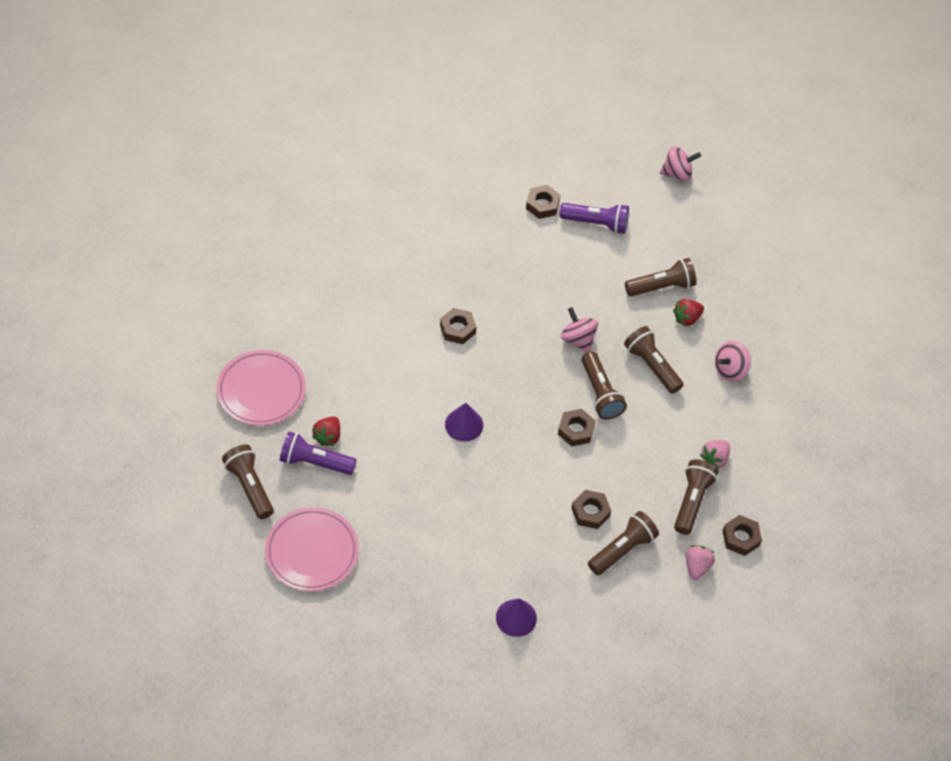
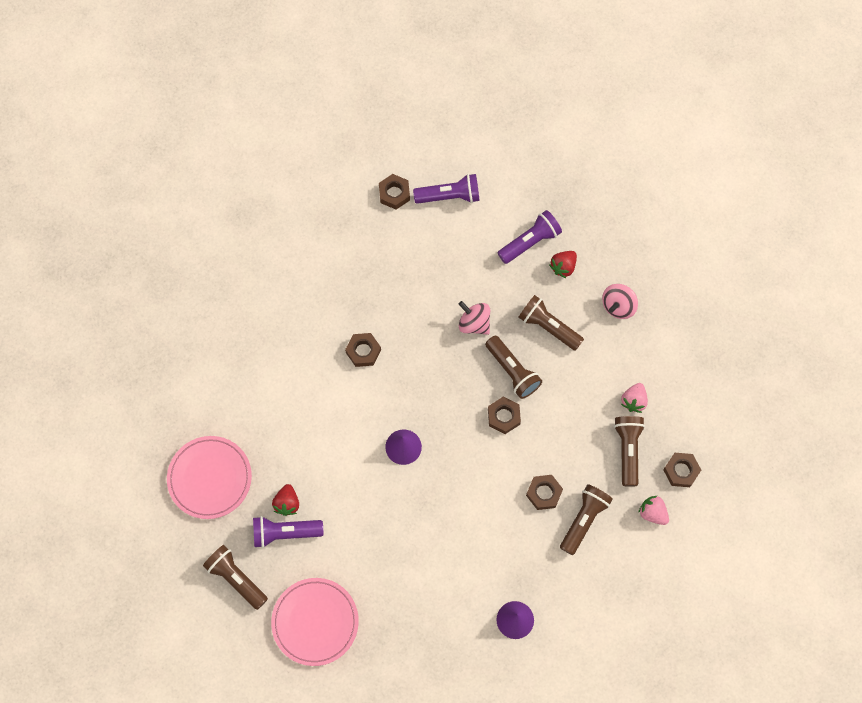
camera: 15 degrees left, 15 degrees up
brown flashlight [625,258,697,297] -> purple flashlight [498,210,562,264]
pink spinning top [659,146,701,181] -> none
pink strawberry [685,545,715,580] -> pink strawberry turned 45 degrees counterclockwise [638,496,669,525]

